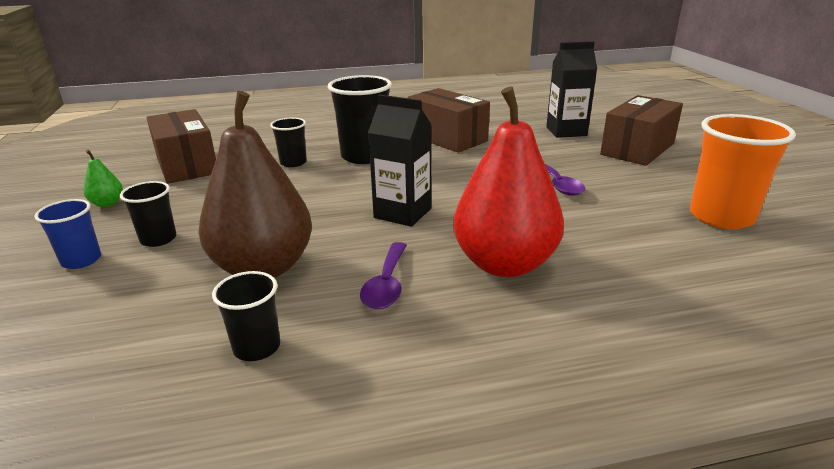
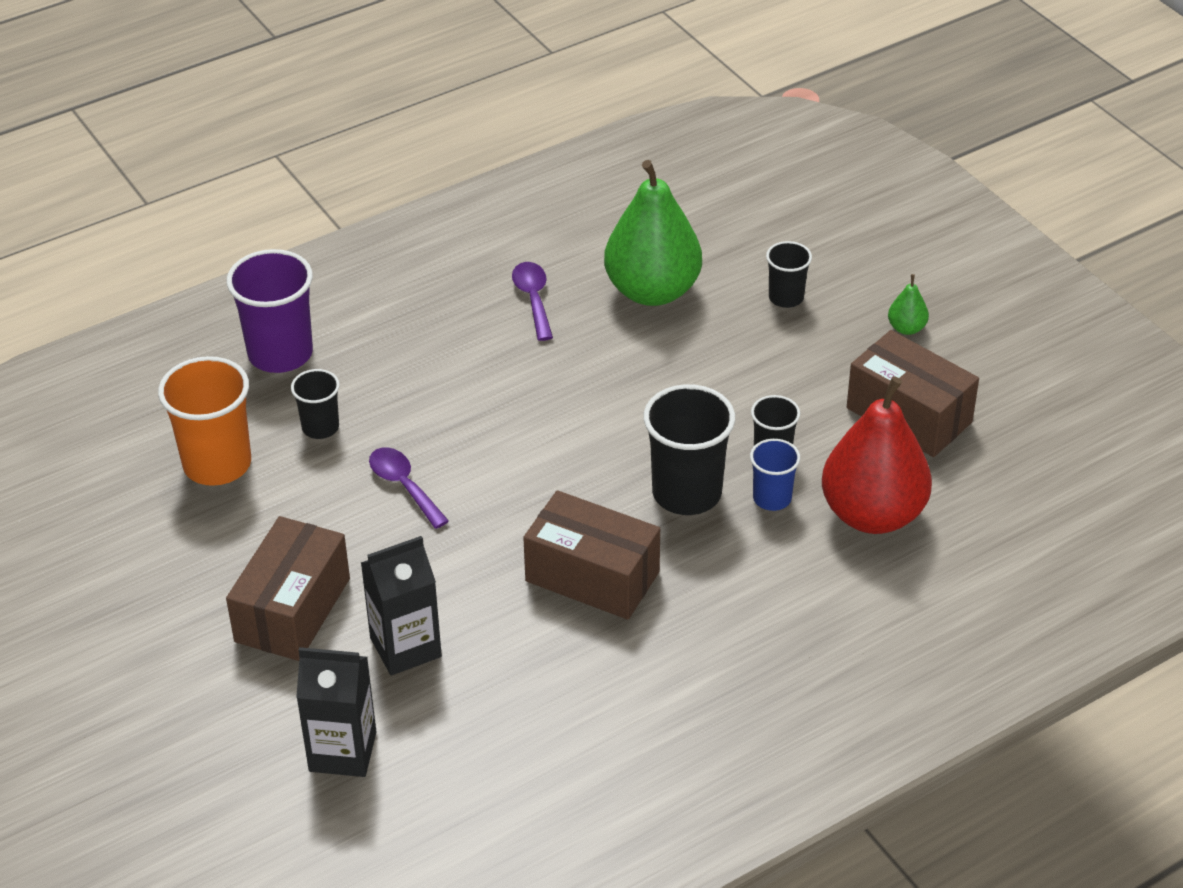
camera: 160 degrees right, 15 degrees up
blue cup [34,199,101,269] -> blue cup moved to [750,439,800,511]
brown pear [198,91,312,278] -> green pear [604,160,702,306]
black cup [212,271,280,361] -> black cup moved to [291,369,340,439]
black carton [368,95,432,227] -> black carton moved to [296,647,376,777]
red pear [453,86,564,277] -> red pear moved to [822,377,932,534]
none -> purple cup [227,249,313,373]

